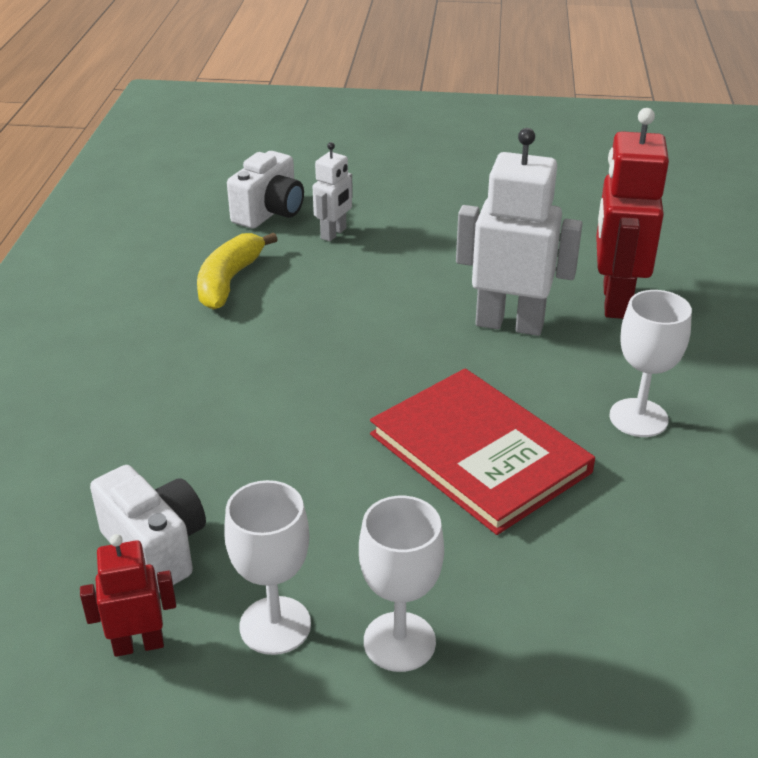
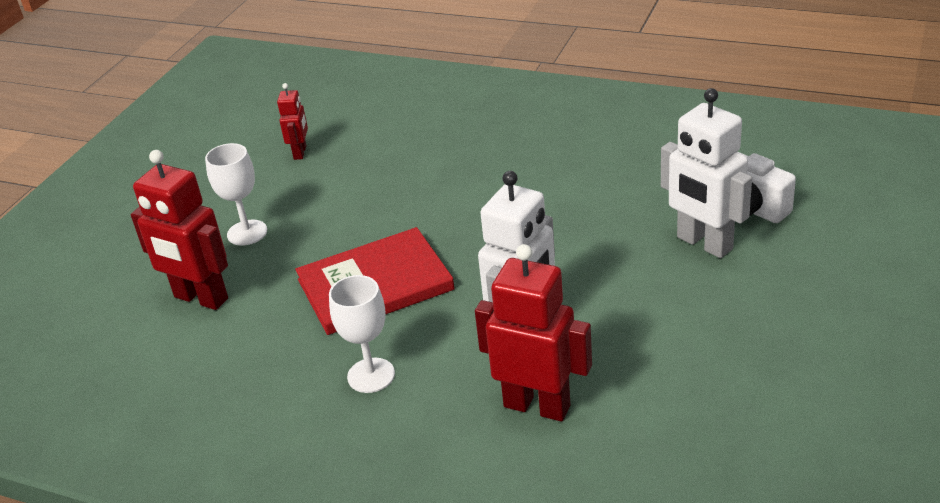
camera: 110 degrees right, 0 degrees up
white camera [90,465,206,593] -> none
yellow banana [197,233,278,310] -> none
white goblet [224,480,311,655] -> none
white robot [313,142,353,242] -> white robot [661,88,752,258], size x1.89
none -> red robot [131,150,228,310]

